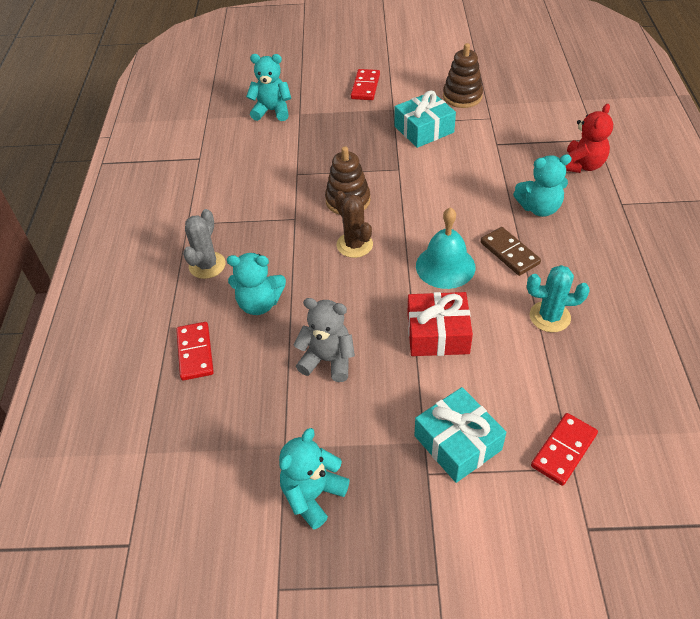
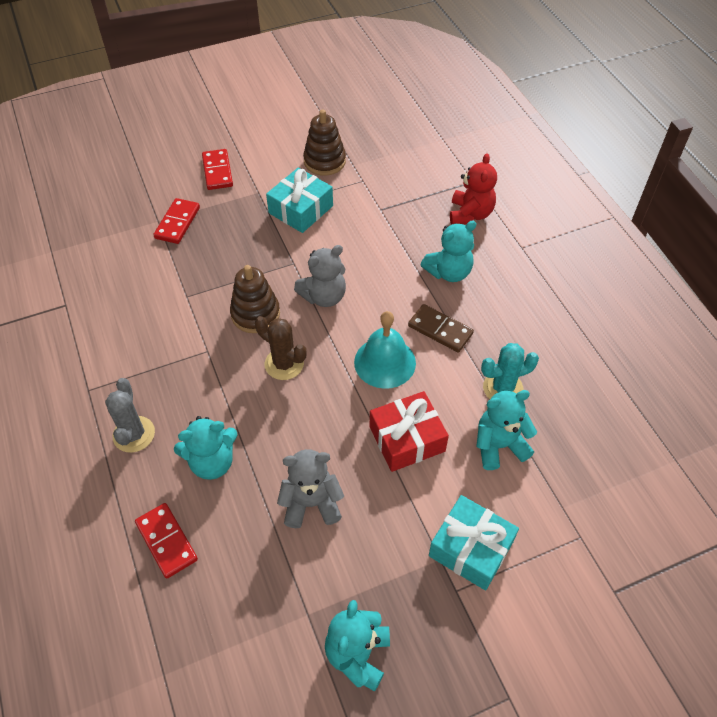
camera: 25 degrees left, 5 degrees up
turquoise teddy bear [246,54,291,121] -> turquoise teddy bear moved to [476,390,537,470]
red domino [531,413,598,486] -> red domino moved to [153,198,200,244]
none -> grey teddy bear [294,245,346,307]

